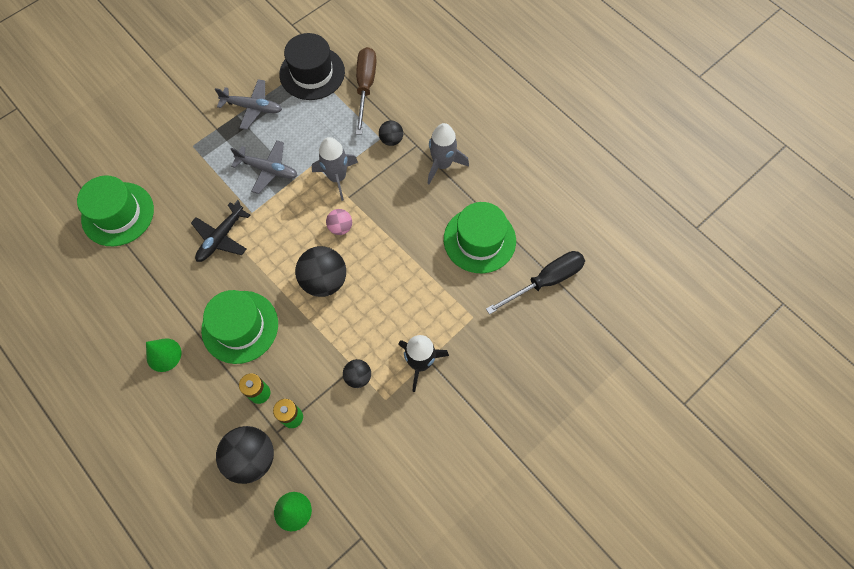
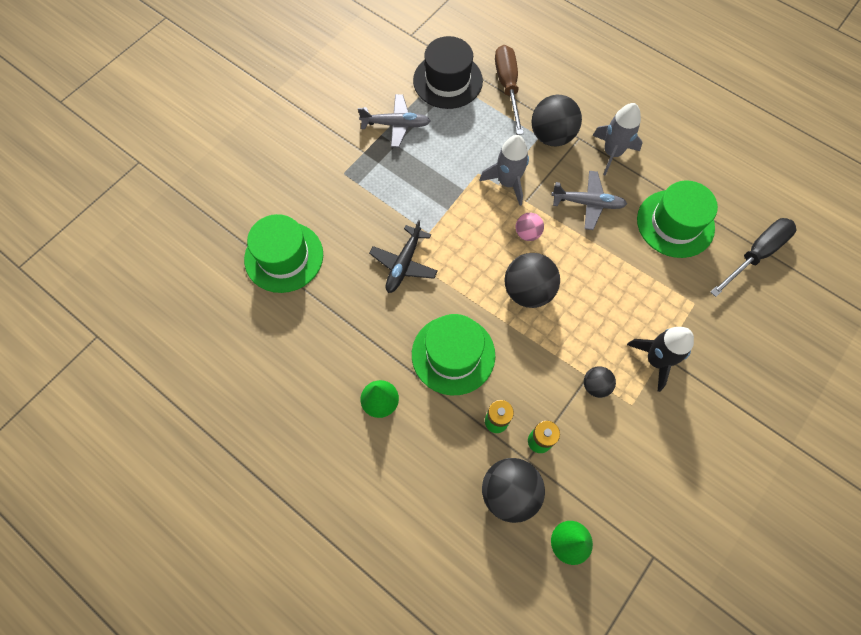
camera: 10 degrees left, 0 degrees up
grey plane [230,140,298,194] -> grey plane moved to [551,171,627,230]
black ball [379,121,403,146] -> black ball [532,95,582,146], size x1.84

